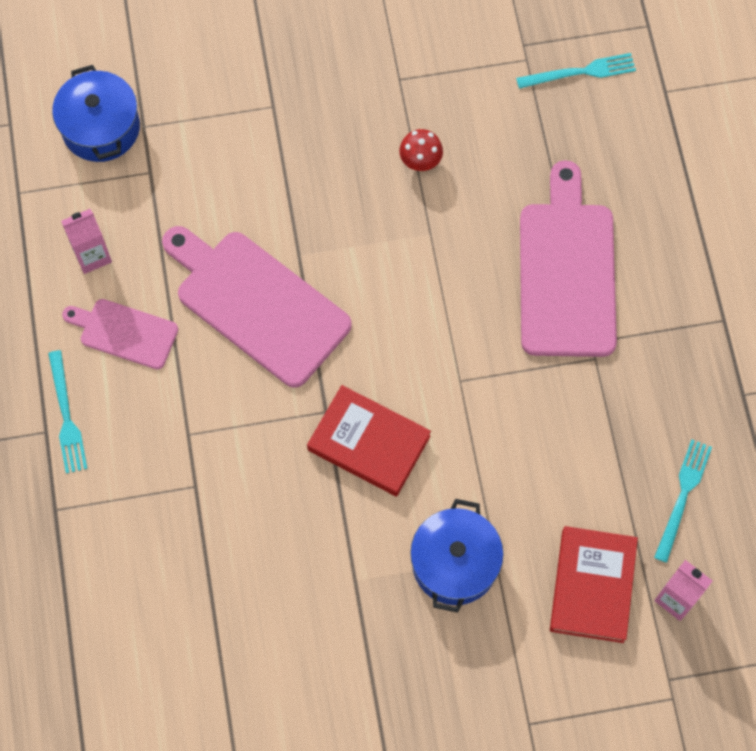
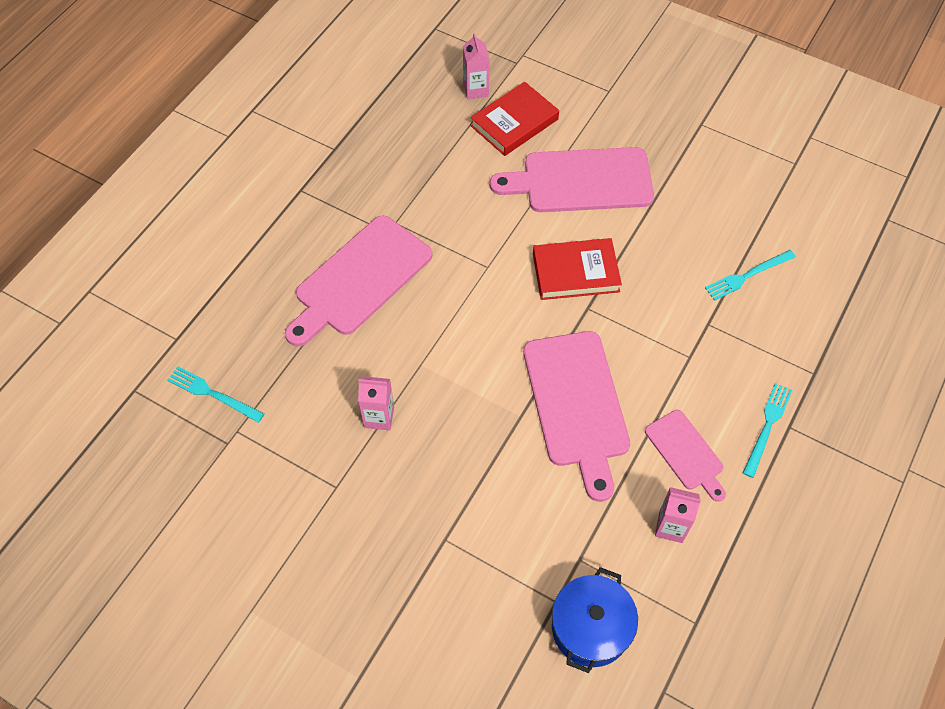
camera: 140 degrees left, 10 degrees down
red book [307,385,431,496] -> red book turned 75 degrees counterclockwise [533,238,622,300]
red mushroom [399,129,443,171] -> pink carton [358,376,394,431]
blue pot [410,499,503,613] -> pink cutting board [490,147,654,212]
turquoise fork [654,440,712,563] -> turquoise fork moved to [705,250,796,301]

